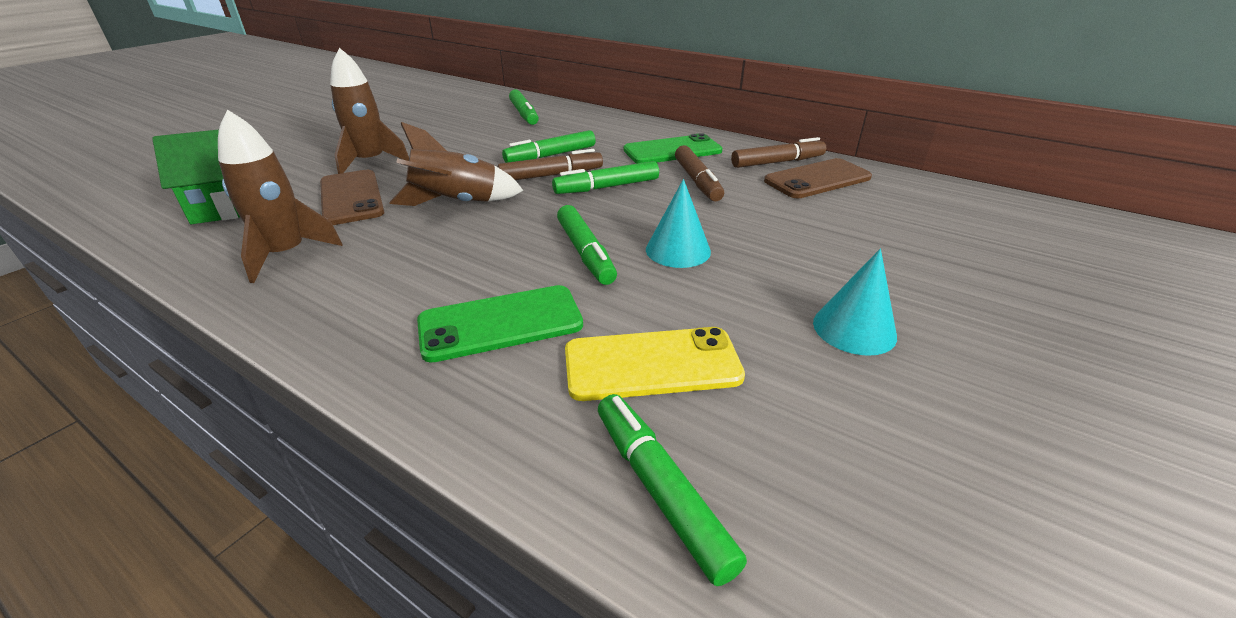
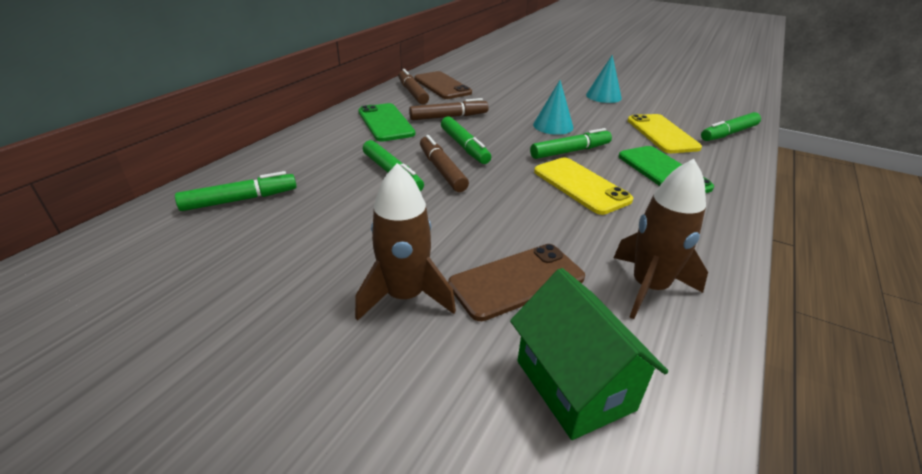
camera: 95 degrees left, 0 degrees up
brown rocket [389,122,523,206] -> none
none -> yellow phone [534,157,633,215]

